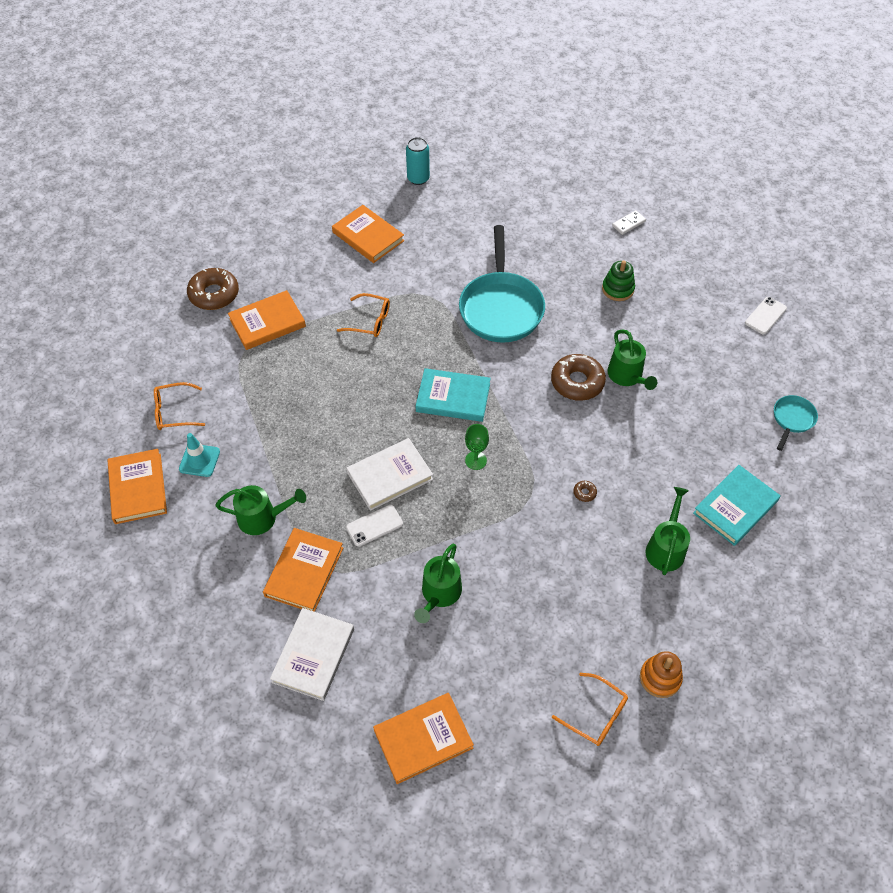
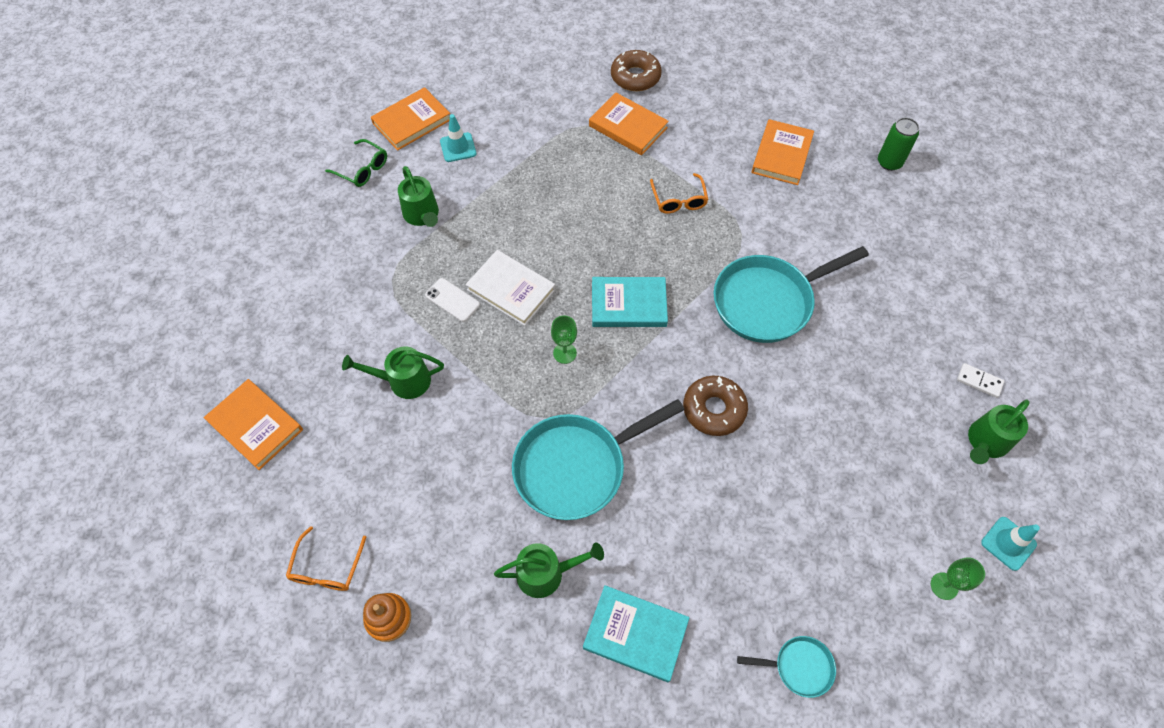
camera: 65 degrees right, 5 degrees up
orange glasses [154,382,205,430] -> none
orange book [263,528,343,612] -> none
white book [270,608,354,701] -> none
turquoise can [406,137,430,185] -> green can [878,117,919,171]
turquoise book [416,368,491,422] -> turquoise book turned 75 degrees counterclockwise [592,277,668,327]
brown donut [573,481,597,502] -> turquoise pan [512,399,685,520]
green stacking toy [602,261,635,301] -> none
green watering can [608,329,657,390] -> green watering can moved to [968,399,1030,464]
white phone [745,297,787,334] -> green goblet [931,557,985,600]
none -> green glasses [325,139,387,187]
none -> turquoise traffic cone [981,517,1040,571]

